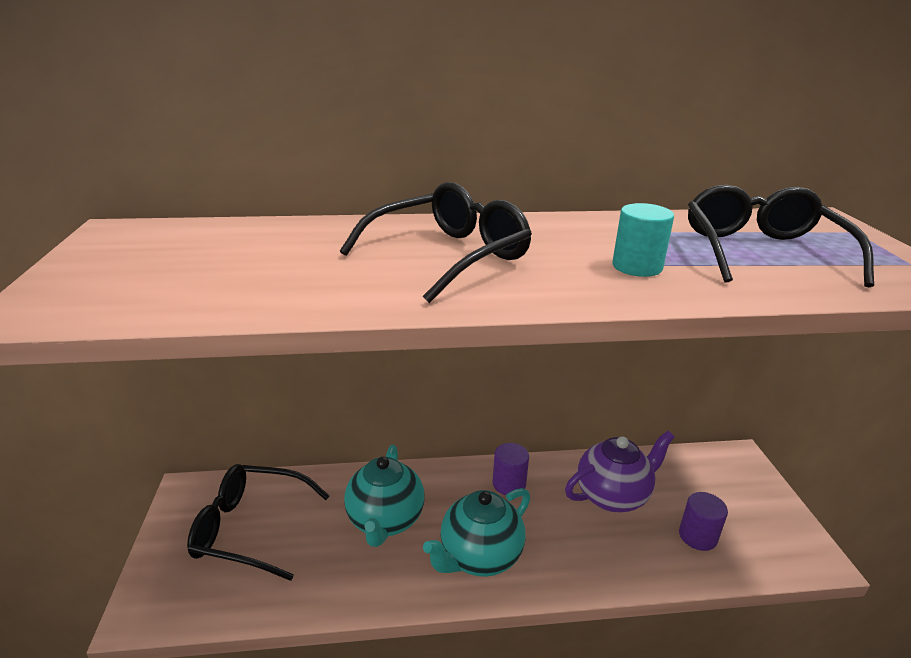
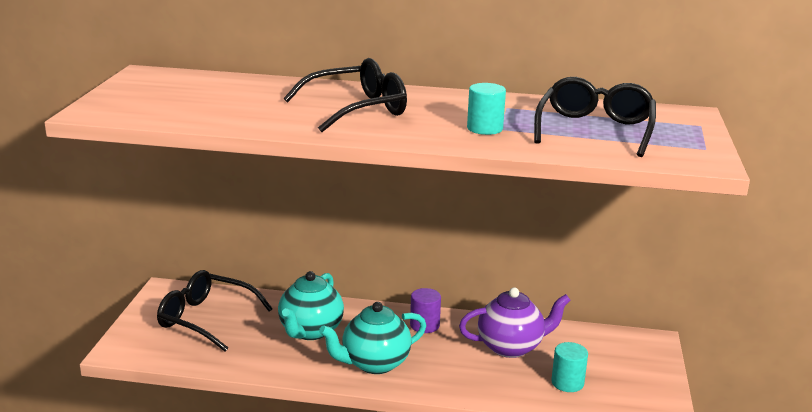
camera: 15 degrees right, 5 degrees down
purple cylinder [679,492,728,551] -> turquoise cylinder [551,342,588,392]

